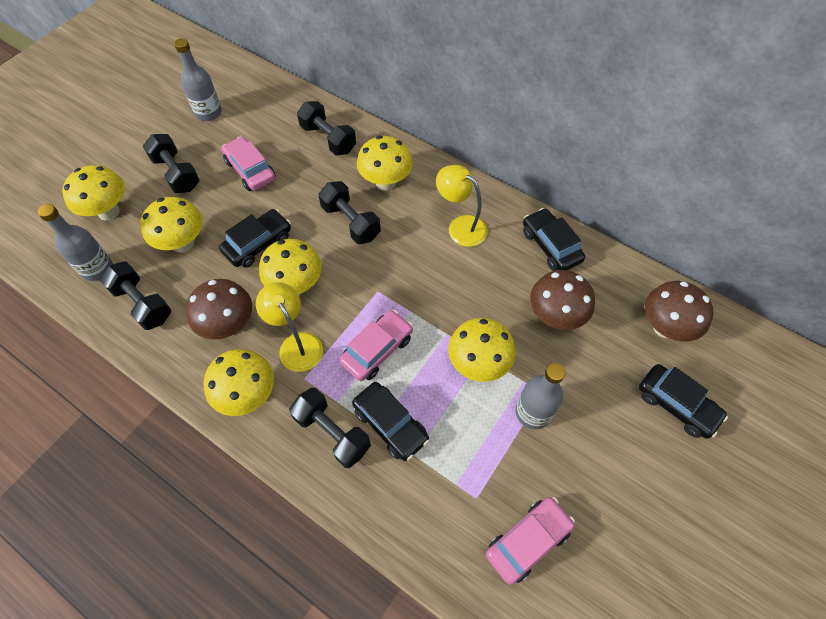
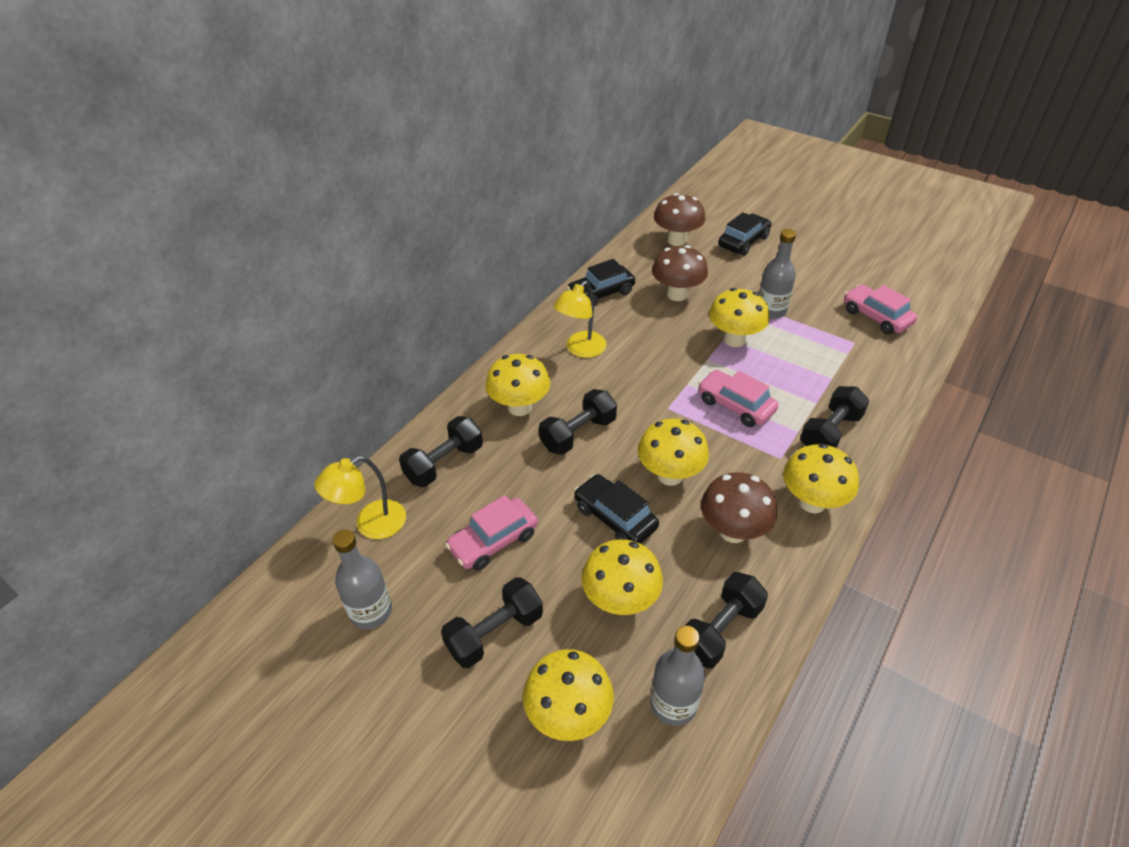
camera: 90 degrees left, 15 degrees down
yellow lamp [256,282,323,372] -> yellow lamp moved to [315,456,406,539]
black car [352,382,429,461] -> none

